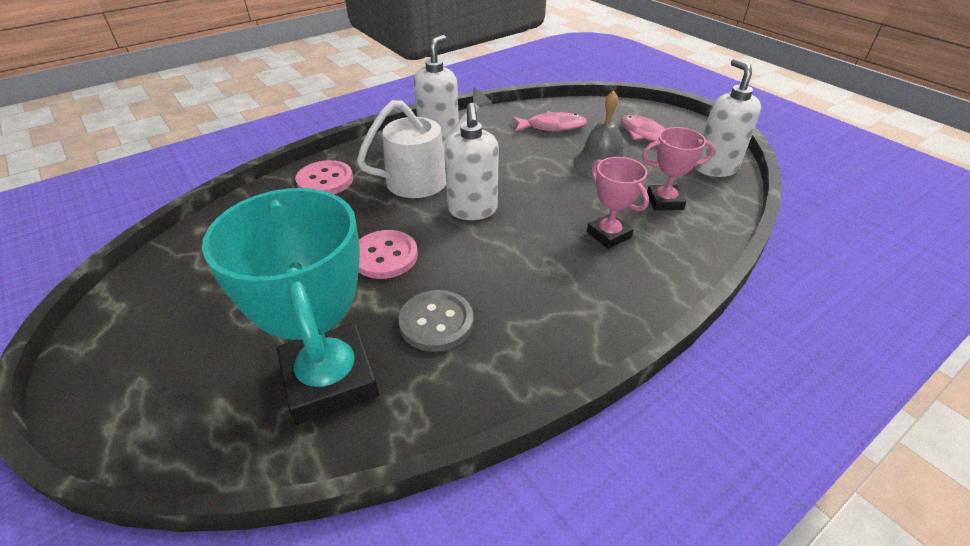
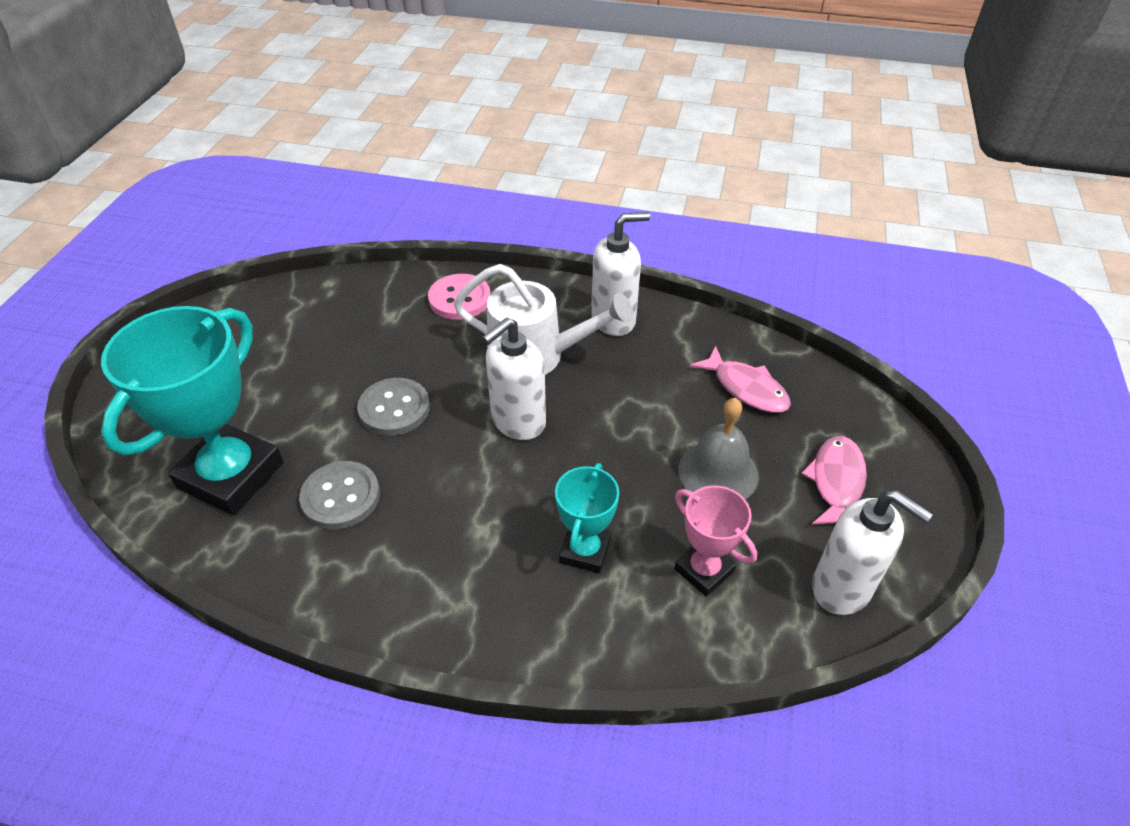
camera: 50 degrees right, 5 degrees up
pink button [359,230,418,279] -> grey button [357,378,430,436]
pink trophy [587,157,649,249] -> turquoise trophy [555,463,619,573]
white soap dispenser [695,58,761,177] -> white soap dispenser turned 90 degrees clockwise [812,490,933,615]

